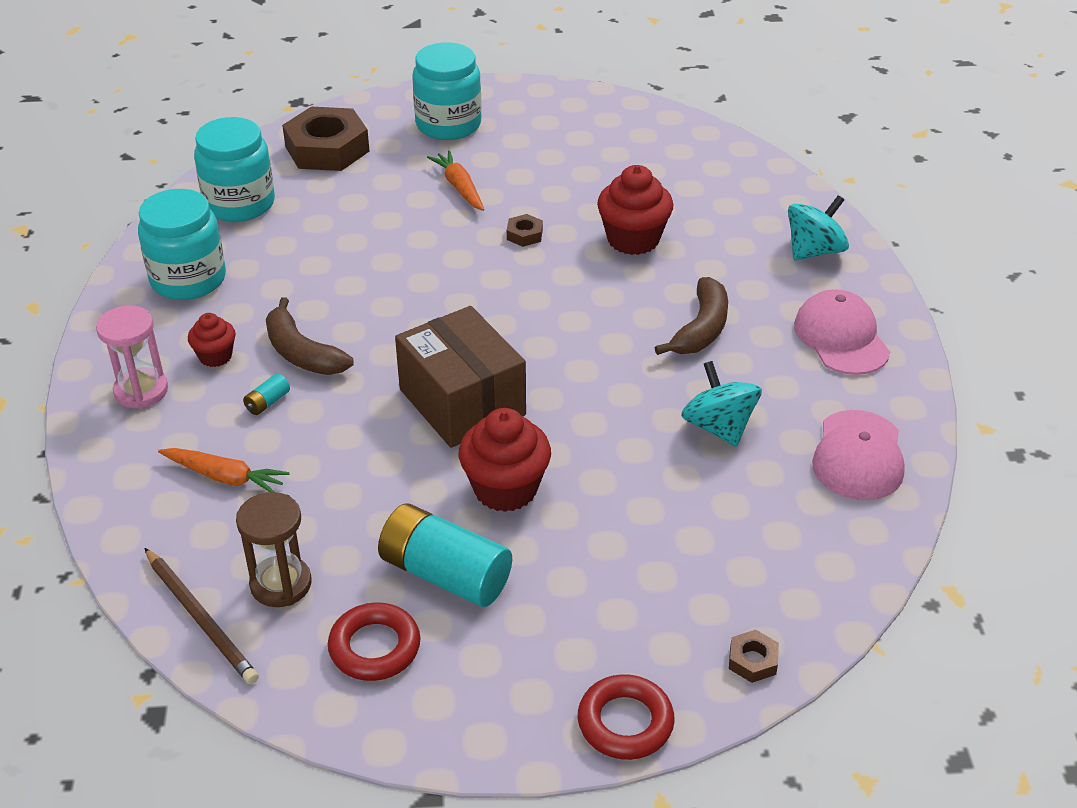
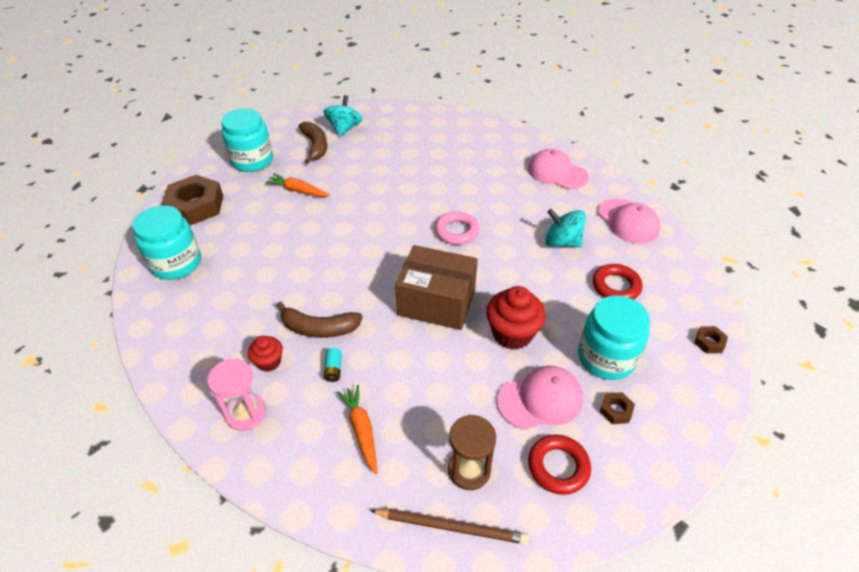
camera: 40 degrees left, 5 degrees up
turquoise jar [138,189,226,300] -> turquoise jar moved to [578,296,650,380]
orange carrot [158,448,289,492] -> orange carrot turned 90 degrees counterclockwise [337,385,378,474]
turquoise battery [378,503,512,607] -> pink cap [497,366,583,430]
brown nut [507,214,543,247] -> brown nut moved to [600,392,635,424]
red ring [578,674,675,760] -> red ring moved to [593,264,643,300]
red cupcake [597,165,673,255] -> none
brown banana [654,277,728,355] -> brown banana moved to [298,122,327,164]
turquoise spinning top [788,195,849,260] -> turquoise spinning top moved to [323,95,363,136]
none -> pink ring [435,211,479,245]

